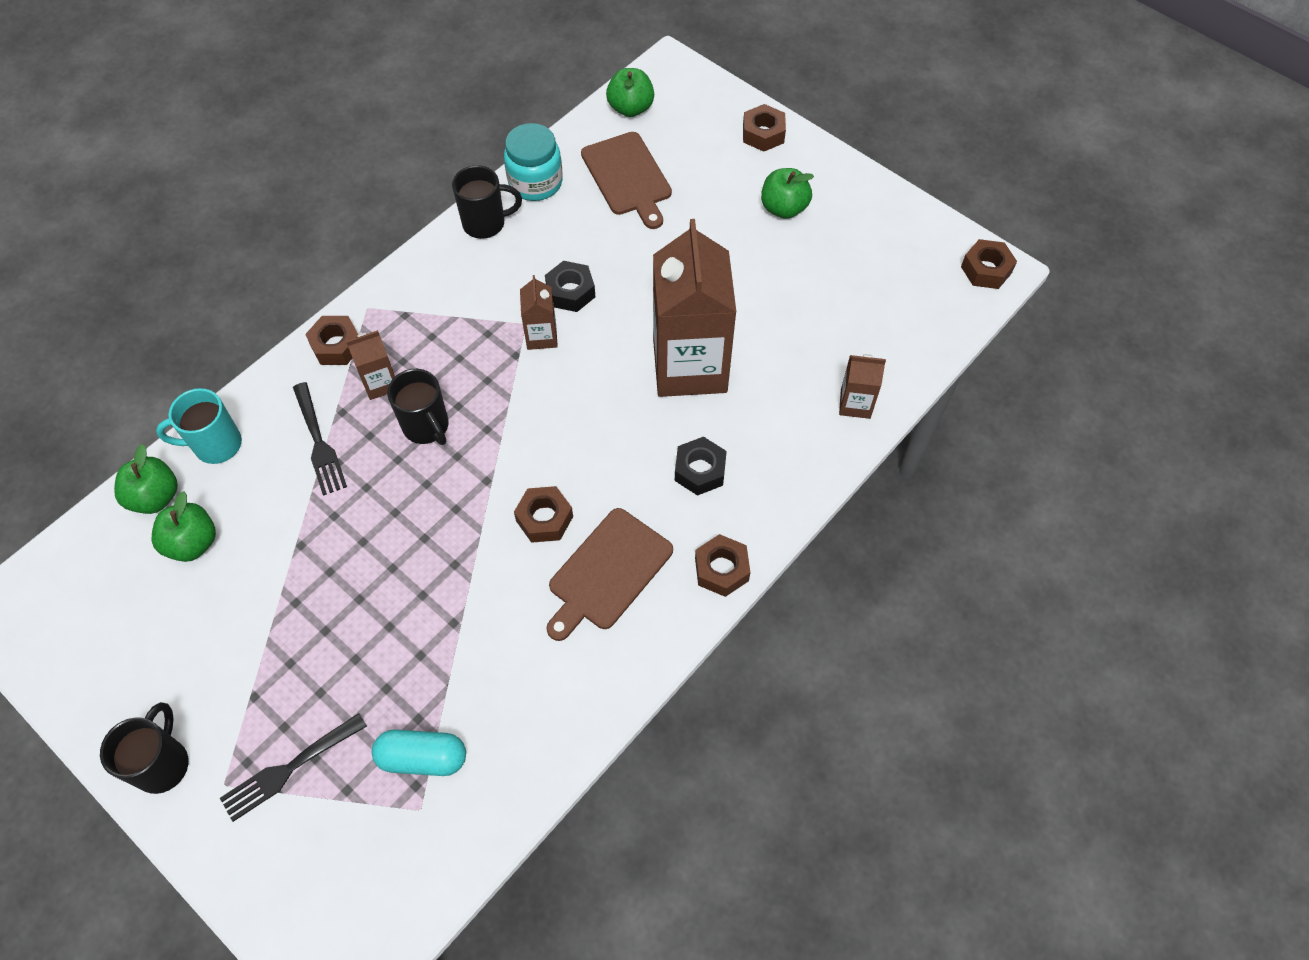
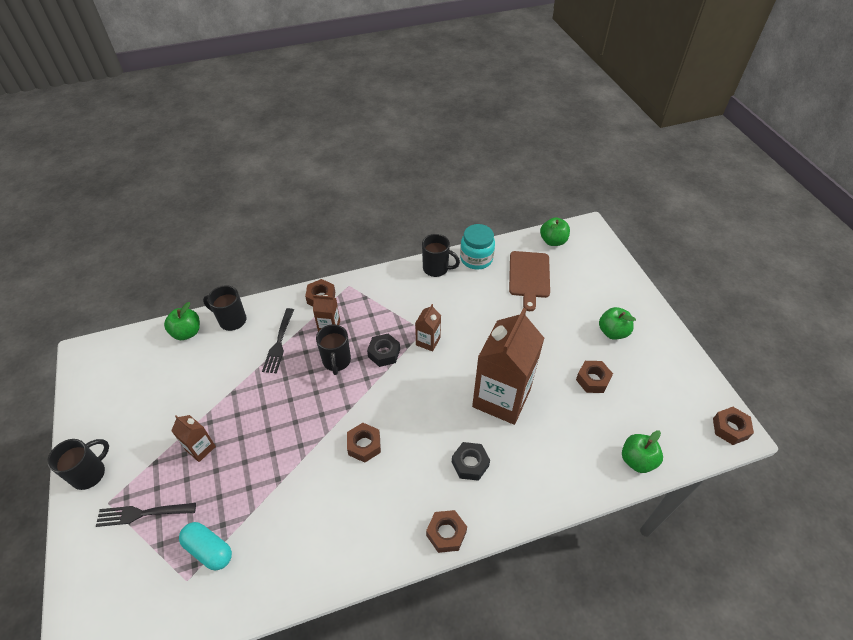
camera: 30 degrees right, 10 degrees down
green apple [152,491,216,562] -> green apple moved to [622,430,663,473]
turquoise mug [156,388,242,464] -> black mug [203,285,247,331]
black nut [545,261,595,312] -> black nut moved to [367,334,400,367]
brown cutting board [546,508,673,641] -> none
brown nut [743,104,786,152] -> brown nut moved to [576,361,613,393]
brown carton [839,354,886,419] -> brown carton moved to [171,415,216,462]

